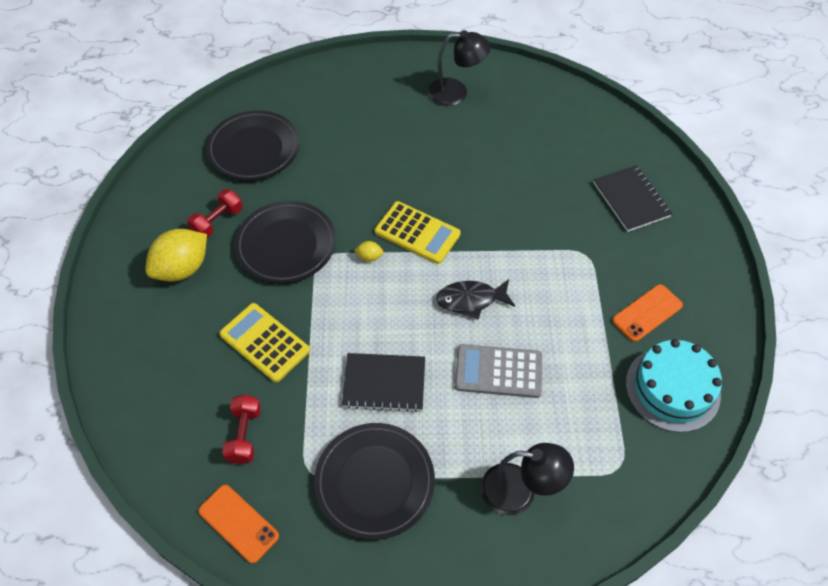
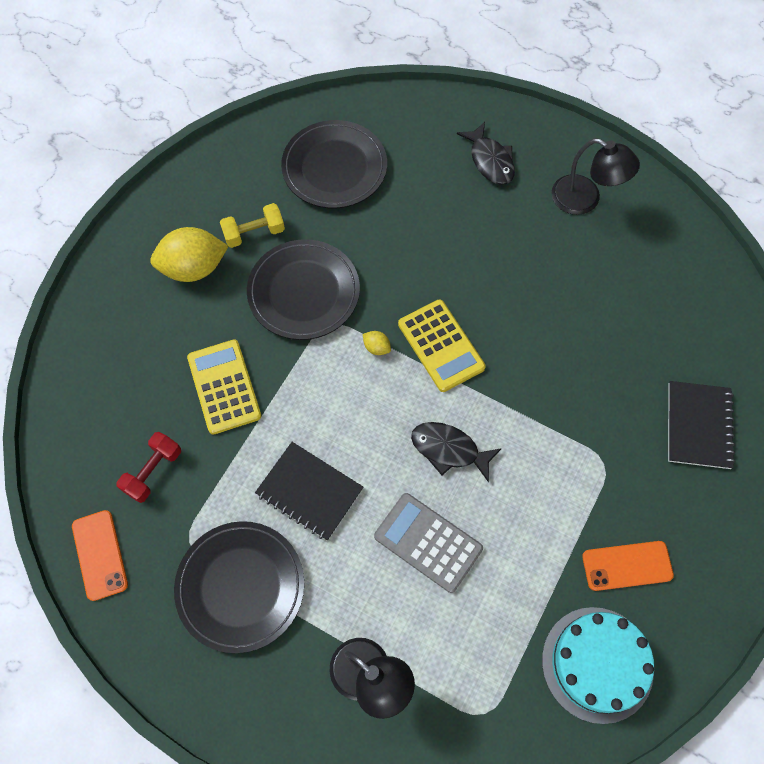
camera: 30 degrees right, 10 degrees up
red dumbbell [187,189,243,238] -> yellow dumbbell [220,203,285,248]
none -> black fish [457,122,515,185]

